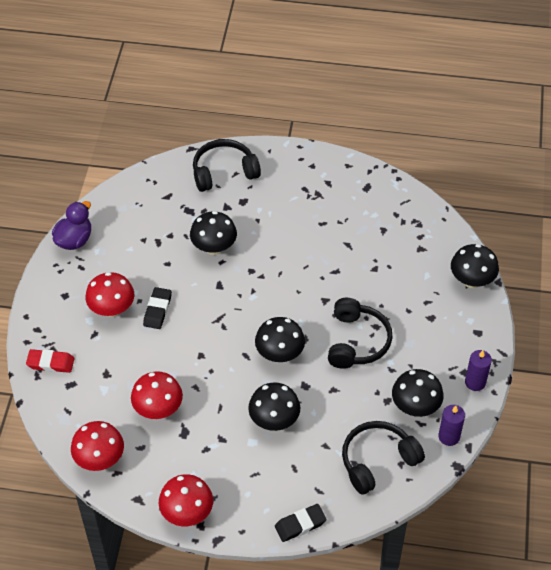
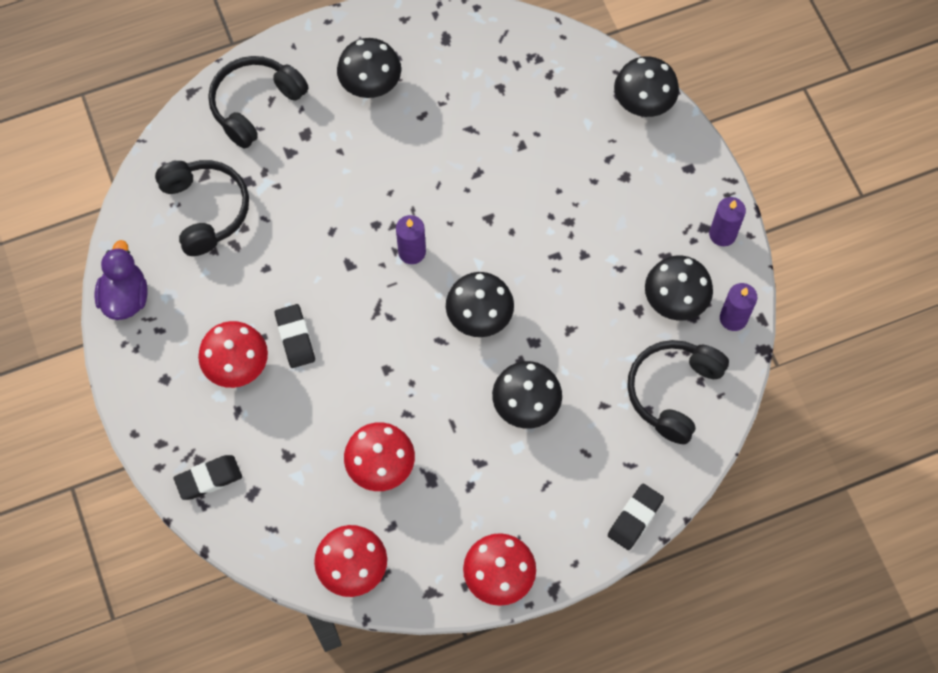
camera: 30 degrees left, 15 degrees up
red eraser [26,349,74,373] -> black eraser [173,455,242,500]
black mushroom [190,211,237,255] -> black mushroom moved to [337,38,401,98]
black headphones [328,298,392,369] -> black headphones moved to [155,160,249,256]
none -> purple candle [396,215,426,264]

